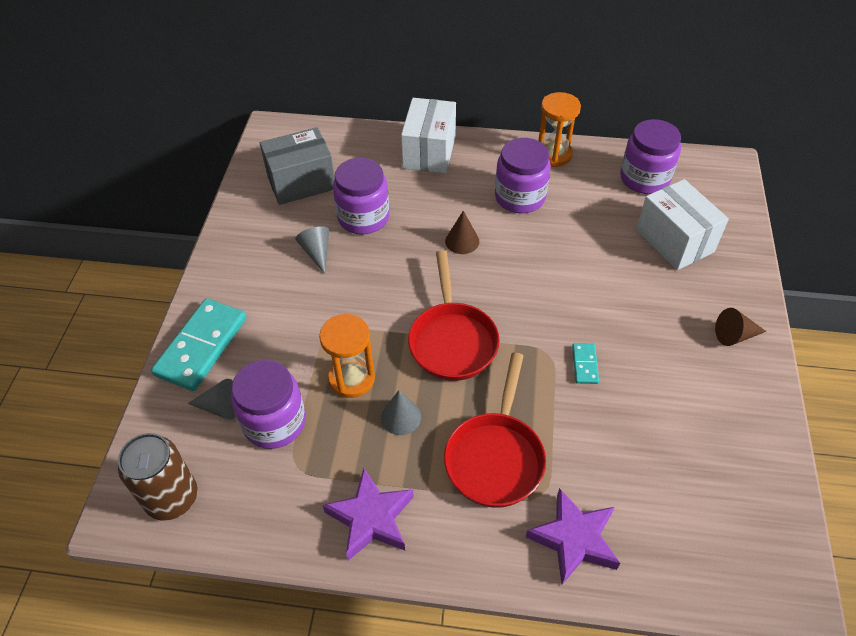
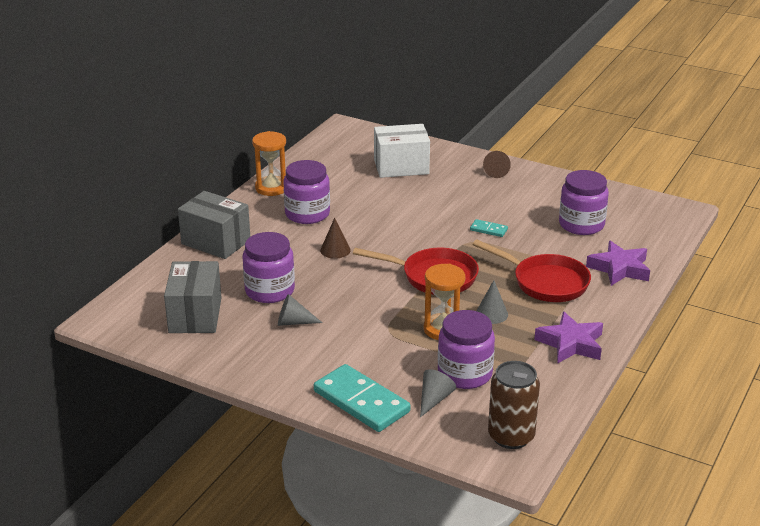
camera: 70 degrees left, 20 degrees down
white box [401,98,456,173] -> grey box [178,191,250,259]
purple jar [620,119,681,194] -> purple jar moved to [559,170,609,235]

